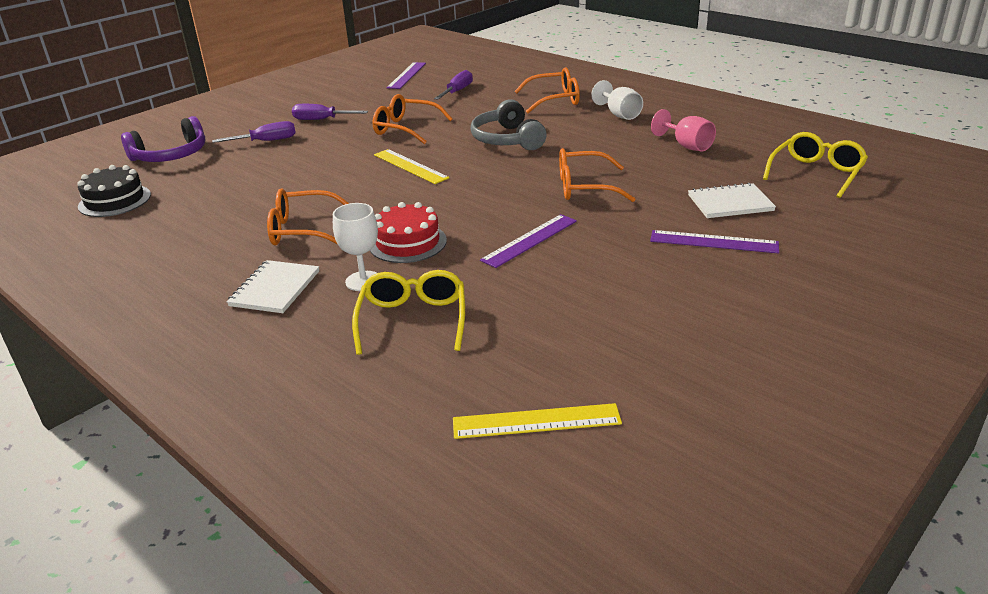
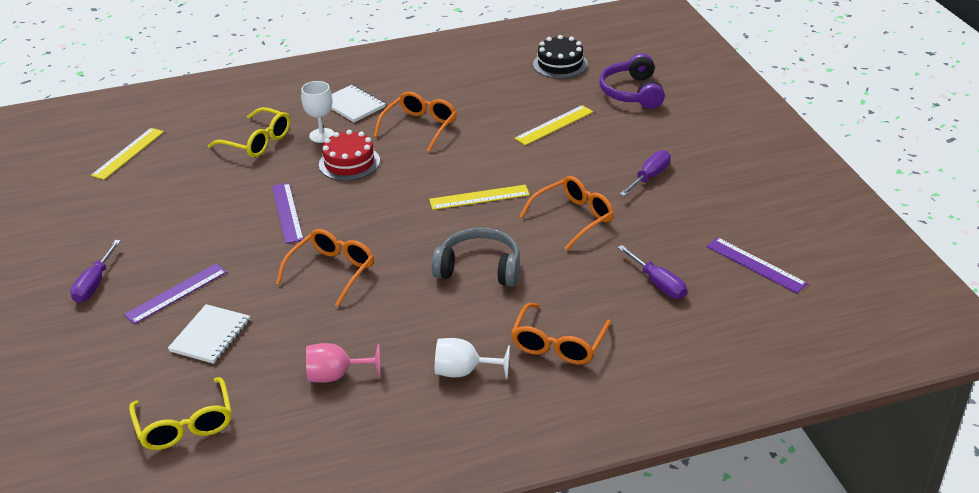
camera: 120 degrees right, 5 degrees up
purple screwdriver [212,121,296,143] -> purple screwdriver moved to [70,240,121,303]
none -> yellow ruler [515,105,593,145]

